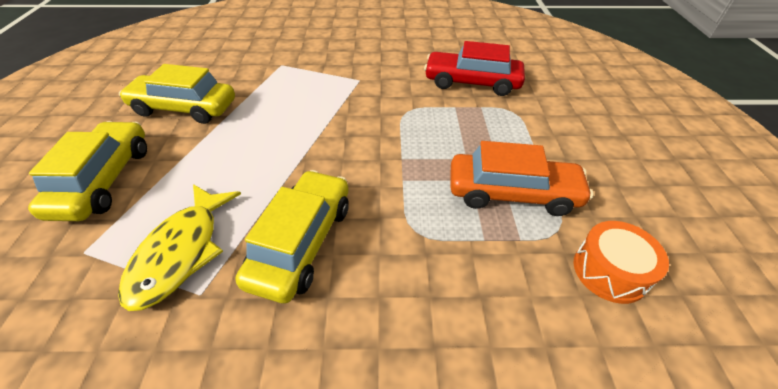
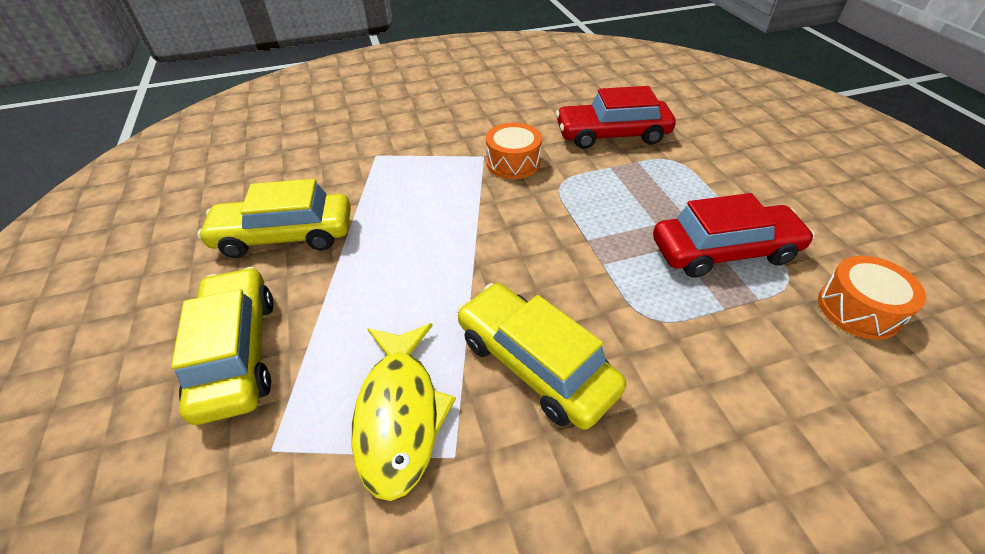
camera: 15 degrees left, 0 degrees up
yellow car [235,170,349,303] -> yellow car turned 45 degrees counterclockwise [457,283,626,430]
orange car [450,141,593,216] -> red car [653,193,815,278]
none -> orange drum [486,123,542,179]

